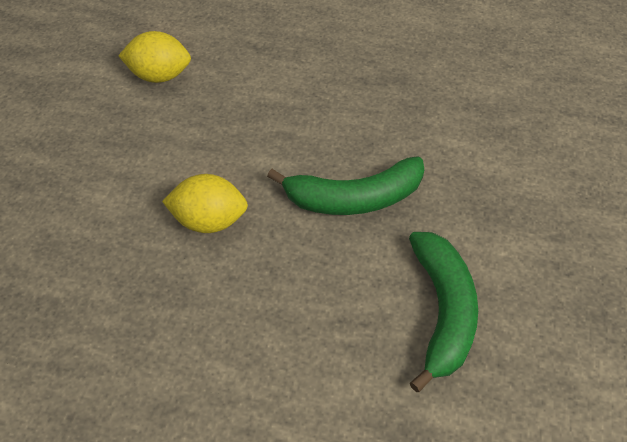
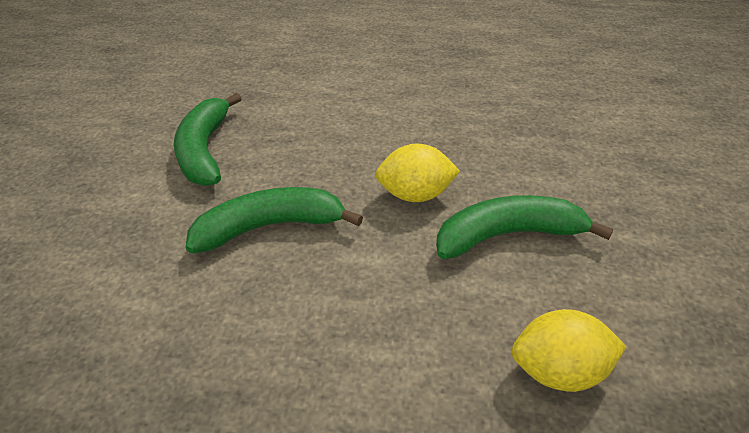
camera: 175 degrees right, 10 degrees down
none -> green banana [436,195,613,259]

